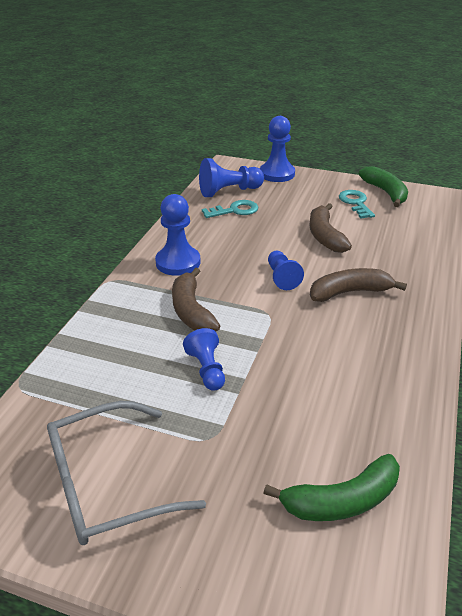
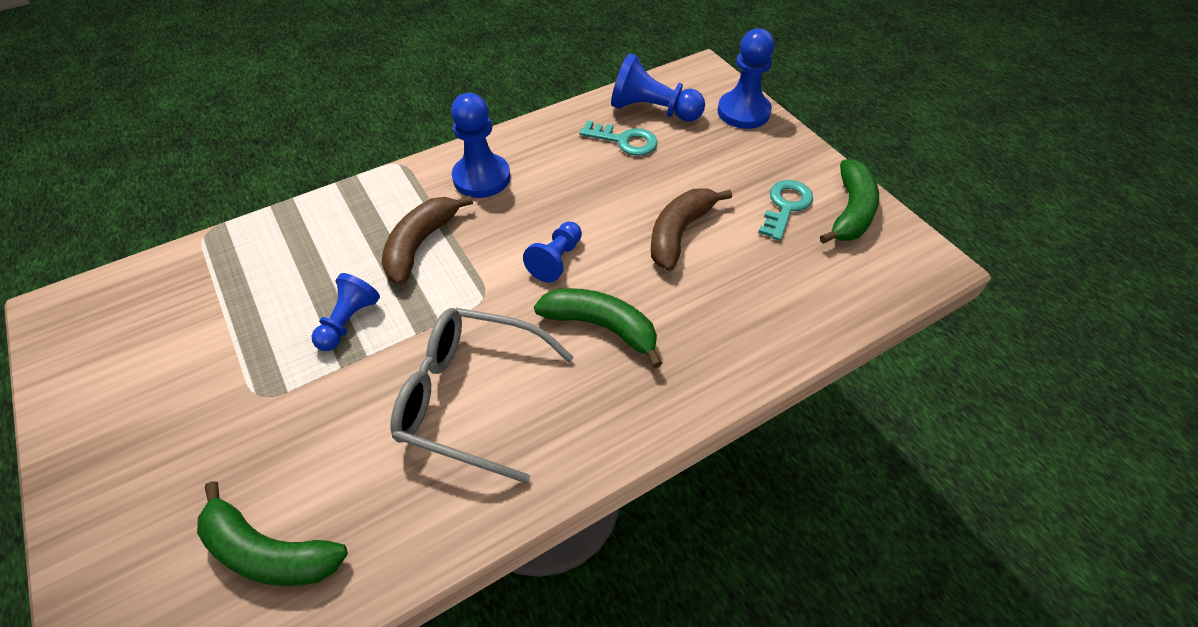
camera: 40 degrees right, 15 degrees up
grey glasses [47,401,206,545] -> grey glasses moved to [390,308,573,484]
brown banana [310,268,407,302] -> green banana [534,288,663,368]

